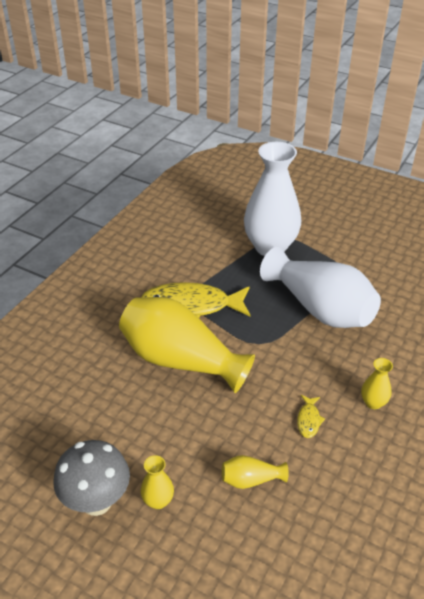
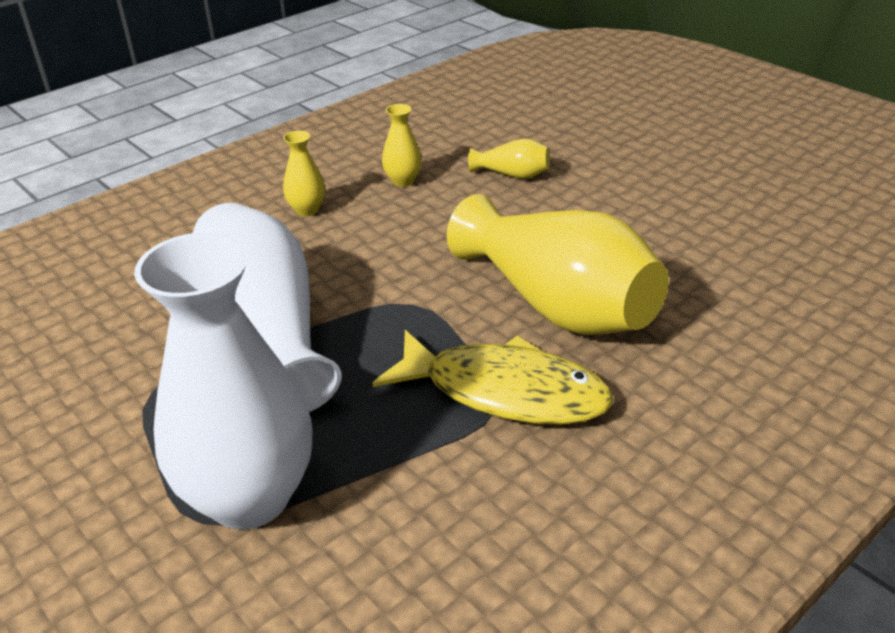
camera: 160 degrees left, 5 degrees down
grey mushroom [54,440,130,516] -> none
yellow vase [140,455,174,509] -> yellow vase moved to [382,104,422,187]
yellow fish [297,395,325,438] -> none

